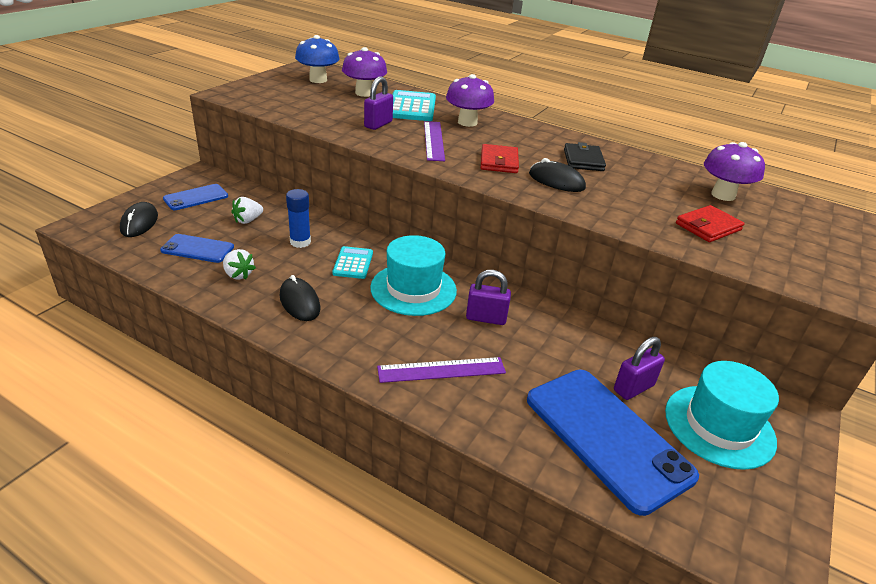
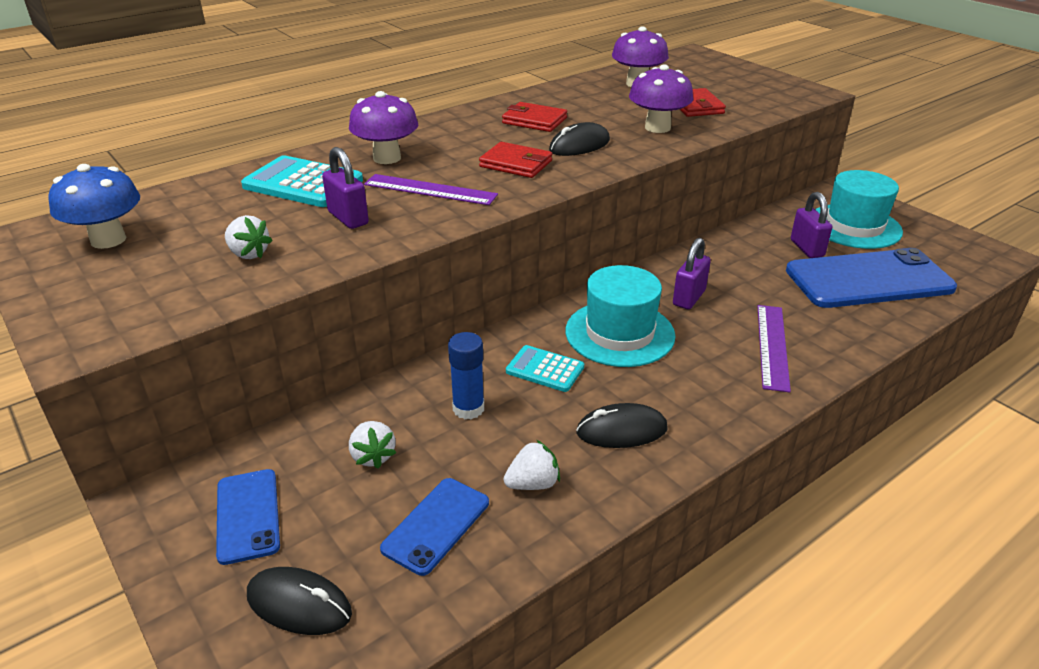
camera: 65 degrees left, 0 degrees up
purple mushroom [342,47,387,97] -> purple mushroom moved to [629,64,693,133]
black wallet [564,142,606,171] -> red wallet [502,102,567,132]
none -> white strawberry [225,215,273,259]

